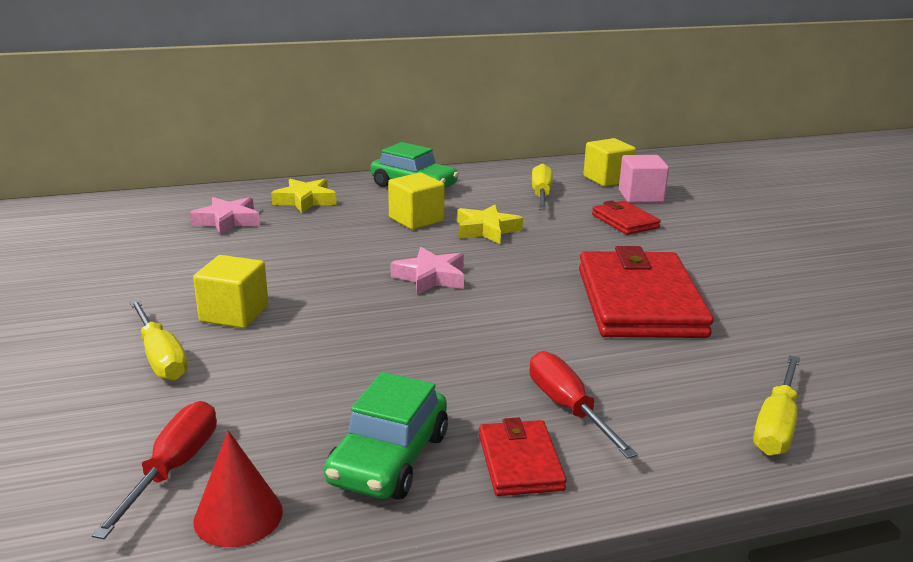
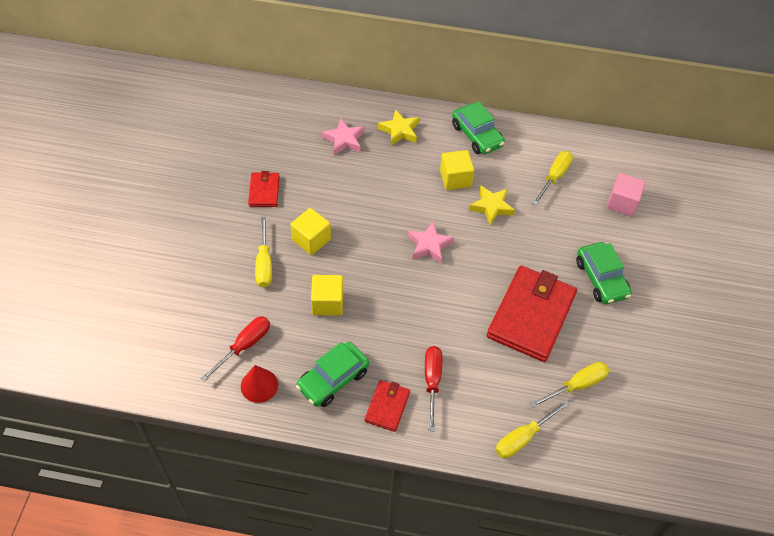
camera: 25 degrees right, 30 degrees up
yellow cube [583,138,636,187] -> yellow cube moved to [311,275,343,316]
red wallet [592,200,661,235] -> red wallet moved to [248,171,280,207]
none -> yellow screwdriver [530,362,609,408]
none -> green car [576,242,632,304]

